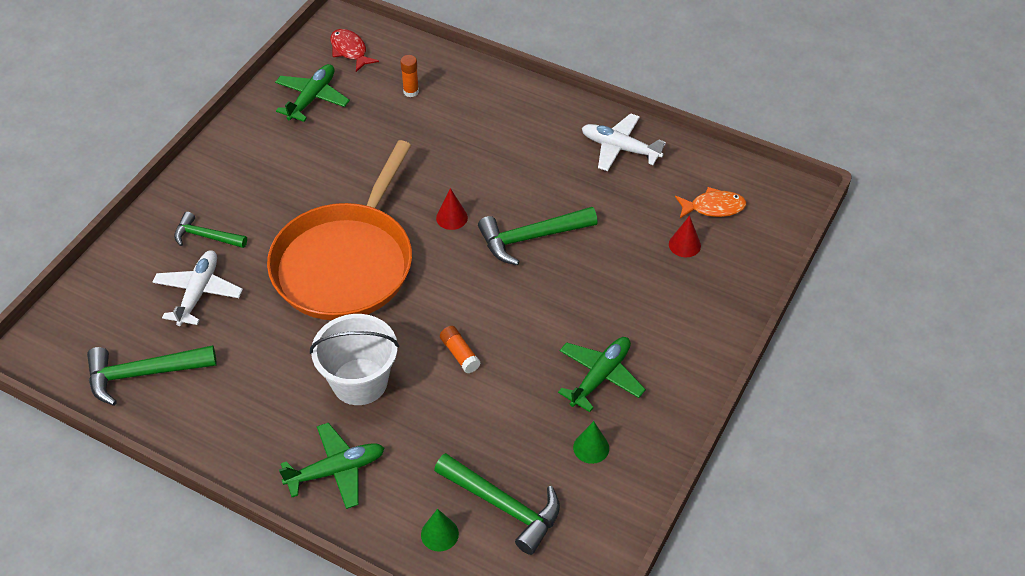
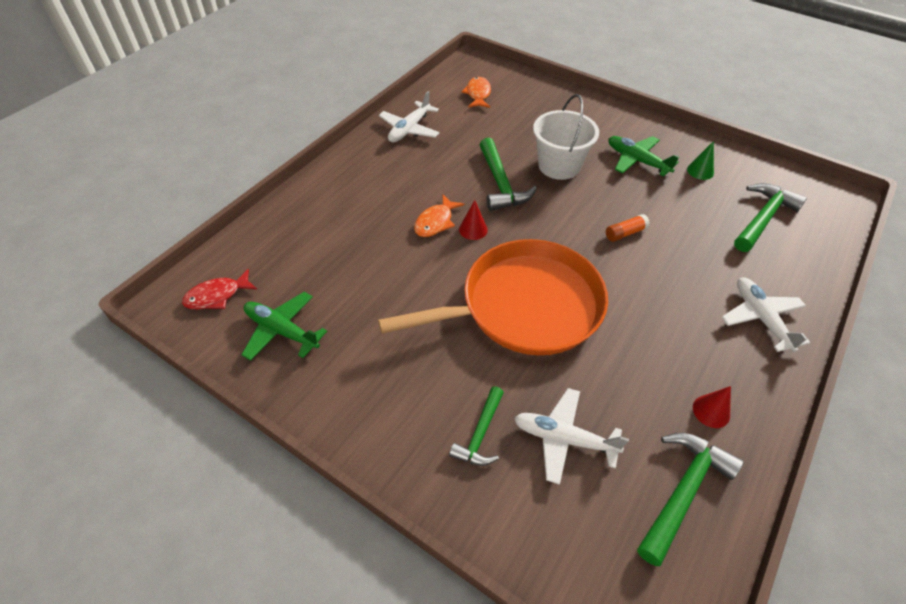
camera: 85 degrees left, 0 degrees up
green hammer [87,345,217,406] -> green hammer turned 135 degrees counterclockwise [637,433,744,566]
orange pan [267,140,412,320] -> orange pan turned 45 degrees counterclockwise [378,239,608,355]
green plane [279,423,384,509] -> white plane [722,277,810,352]
white bucket [310,314,399,405] -> white bucket moved to [533,94,599,180]
orange glue stick [400,55,419,97] -> none
green cone [421,509,459,552] -> none
red cone [669,216,701,257] -> red cone moved to [693,386,731,428]
none -> orange fish [414,195,464,237]

